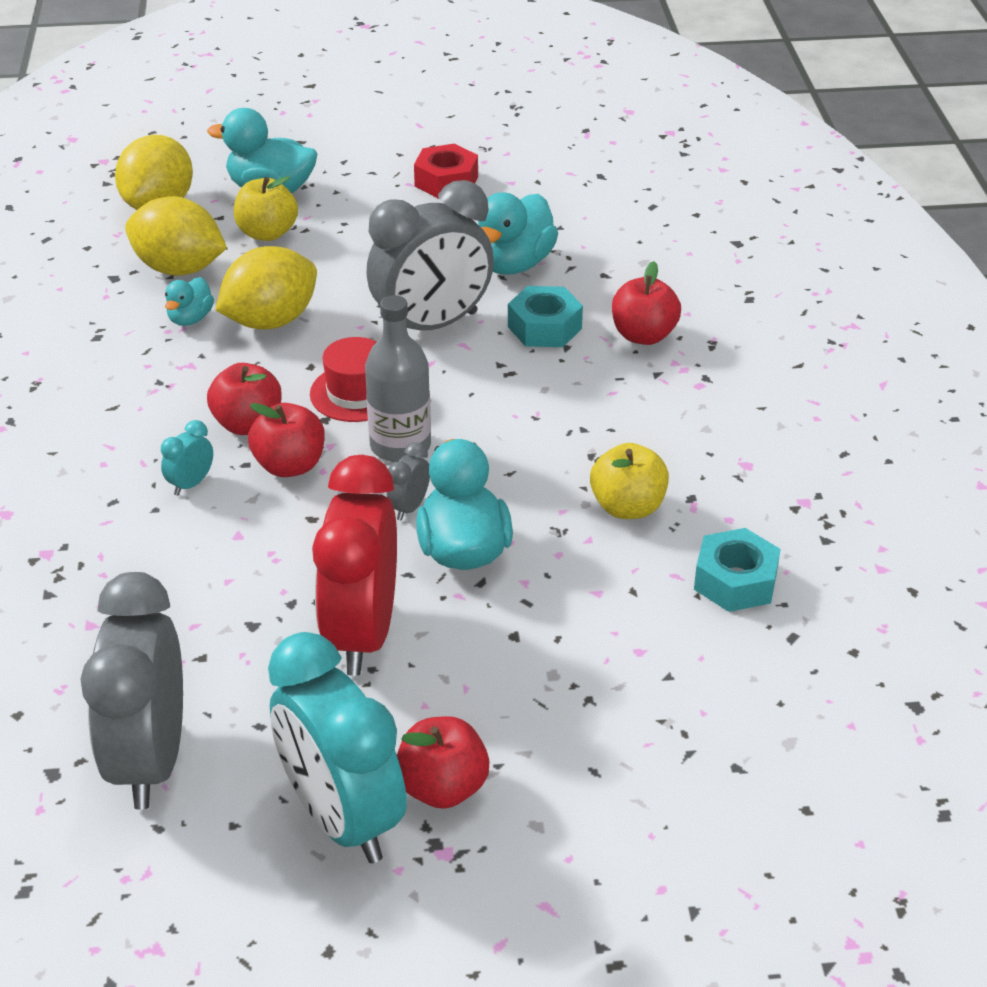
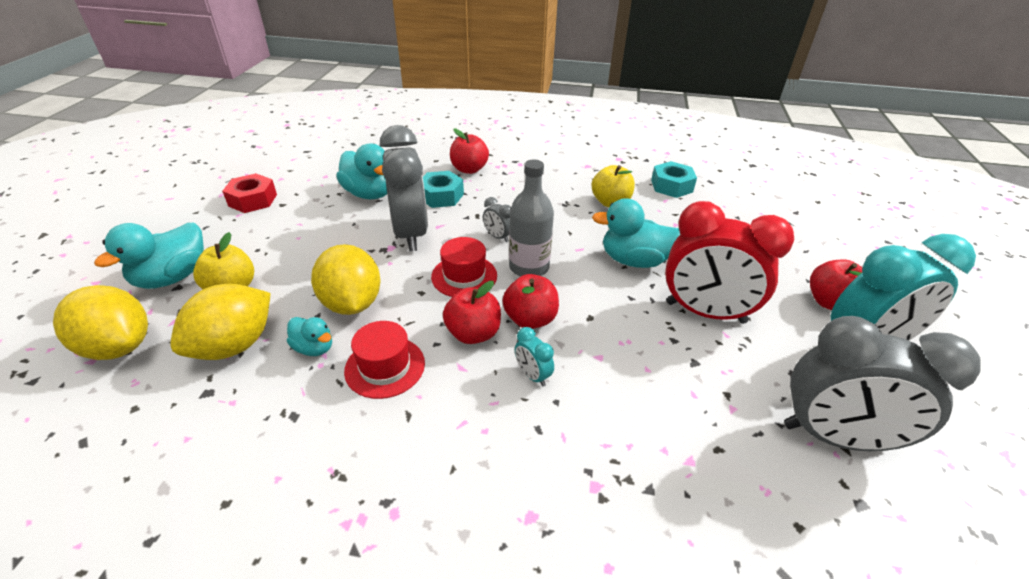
camera: 75 degrees left, 0 degrees up
grey clock [387,442,430,521] -> grey clock moved to [483,197,511,242]
none -> red hat [344,321,425,399]

